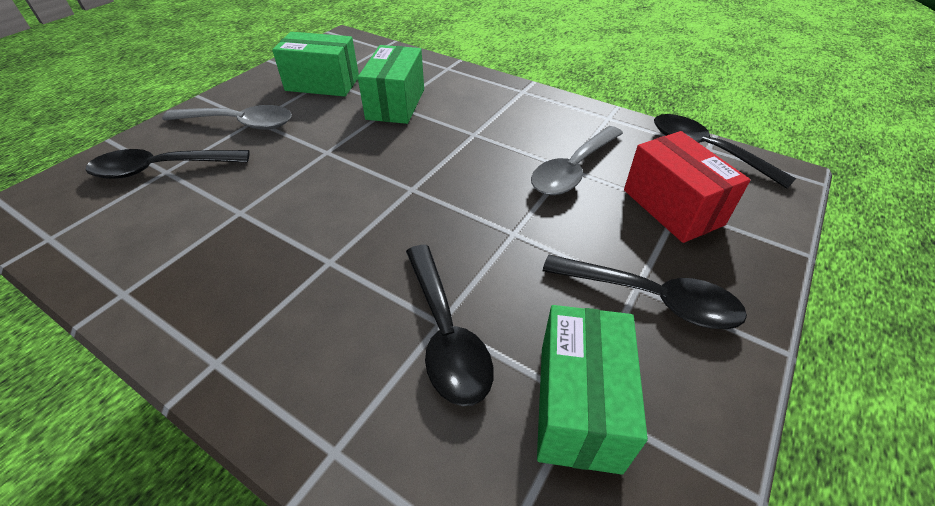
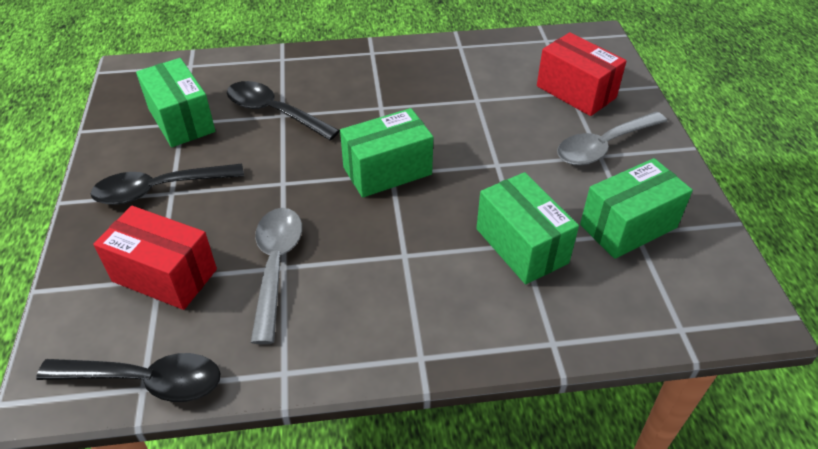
camera: 140 degrees right, 0 degrees up
black spoon [86,149,250,179] -> red box [537,32,626,116]
none -> green box [340,108,433,198]

